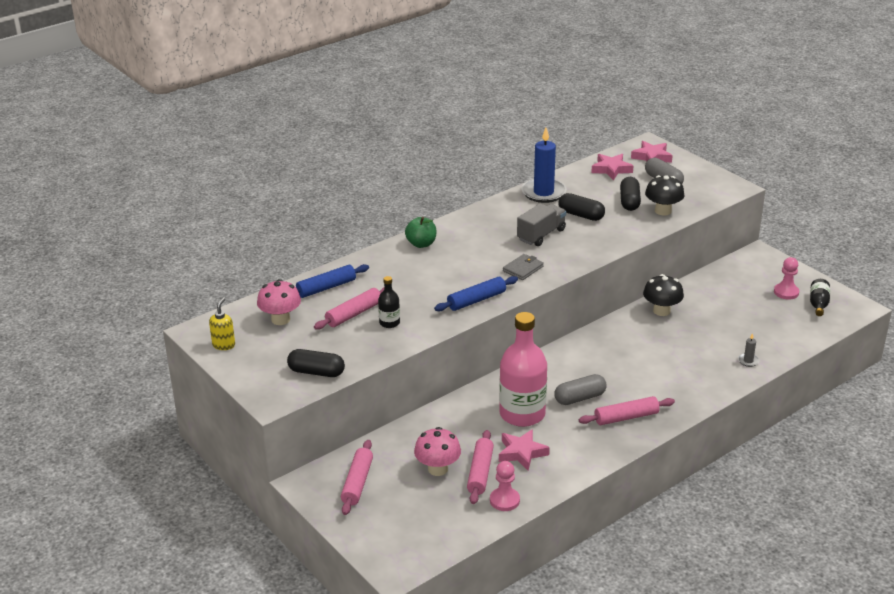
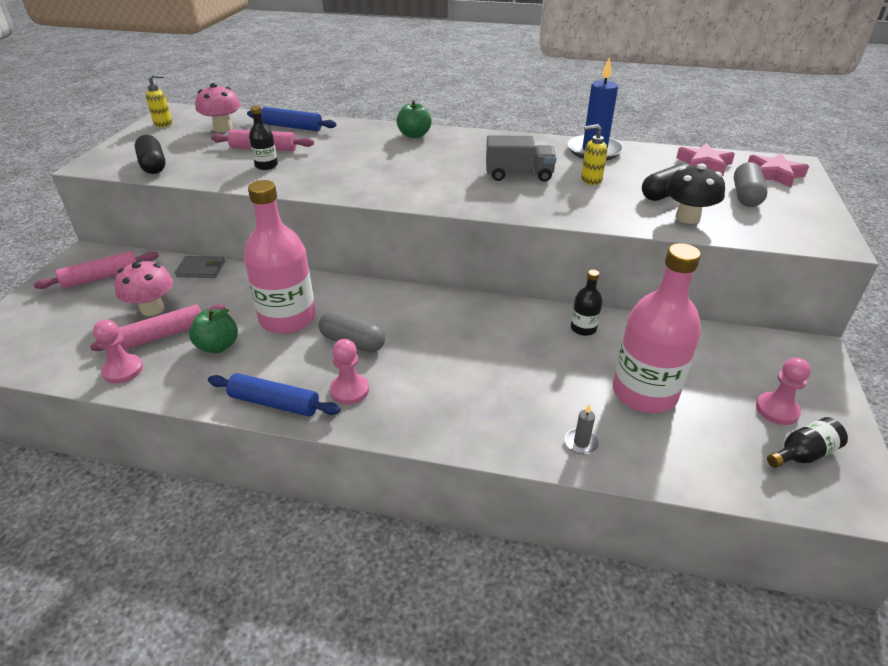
camera: 50 degrees right, 5 degrees up
blue rolling pin [434,276,518,311] -> blue rolling pin moved to [208,373,341,417]
pink star [499,429,550,471] -> green apple [189,309,238,353]
grey wallet [503,254,544,280] -> grey wallet moved to [175,256,225,278]
black capsule [559,193,605,221] -> yellow soap dispenser [581,124,607,185]
pink rolling pin [579,396,675,425] -> pink pawn [330,339,369,405]
black mushroom [643,274,684,316] -> black bottle [571,270,602,336]
none -> pink bottle [613,243,701,413]

